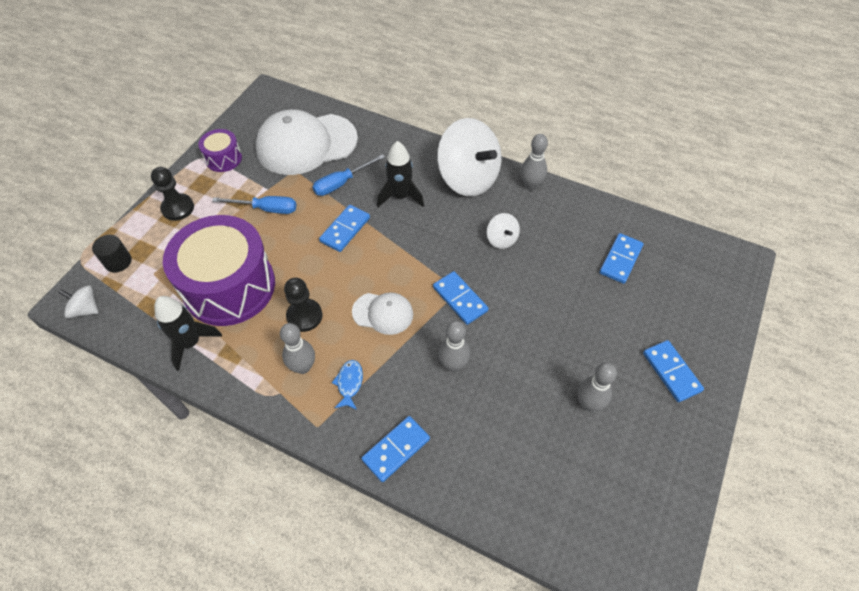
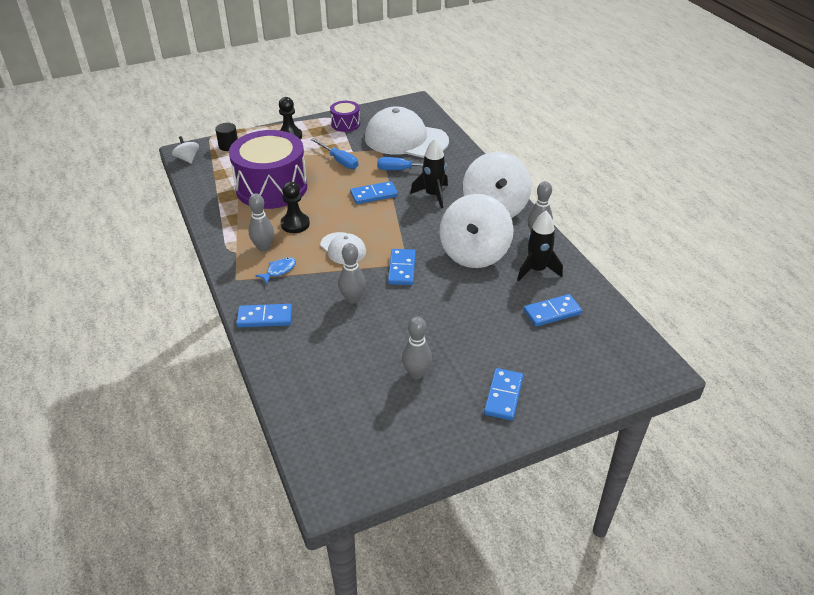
camera: 40 degrees right, 15 degrees down
black rocket [154,296,222,371] -> black rocket moved to [517,211,563,281]
white spinning top [487,213,520,249] -> white spinning top [439,194,514,268], size x2.24

